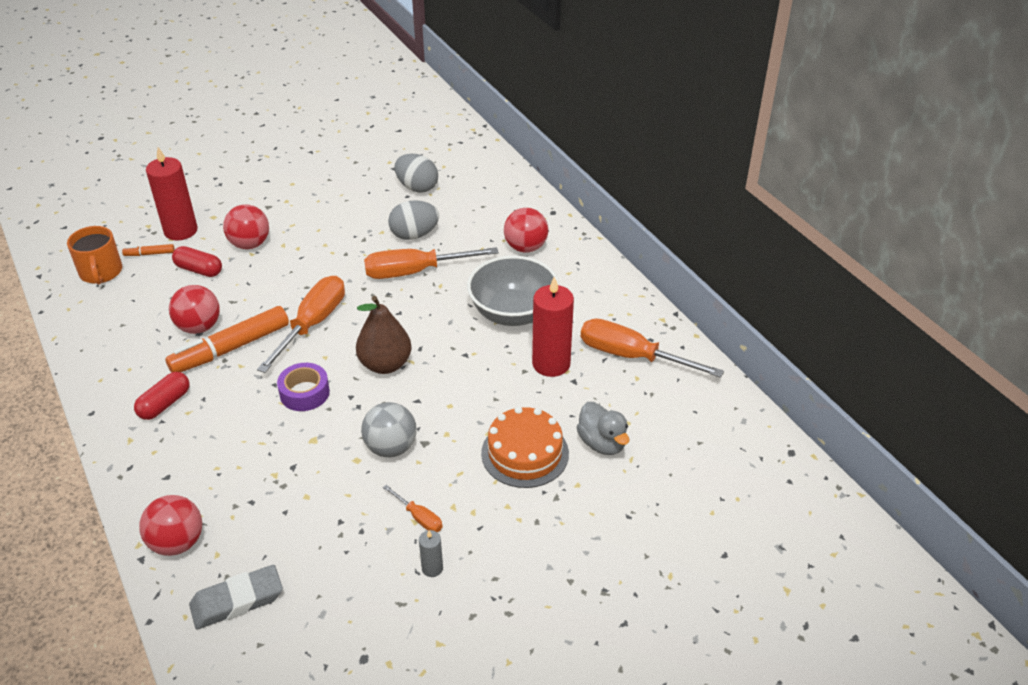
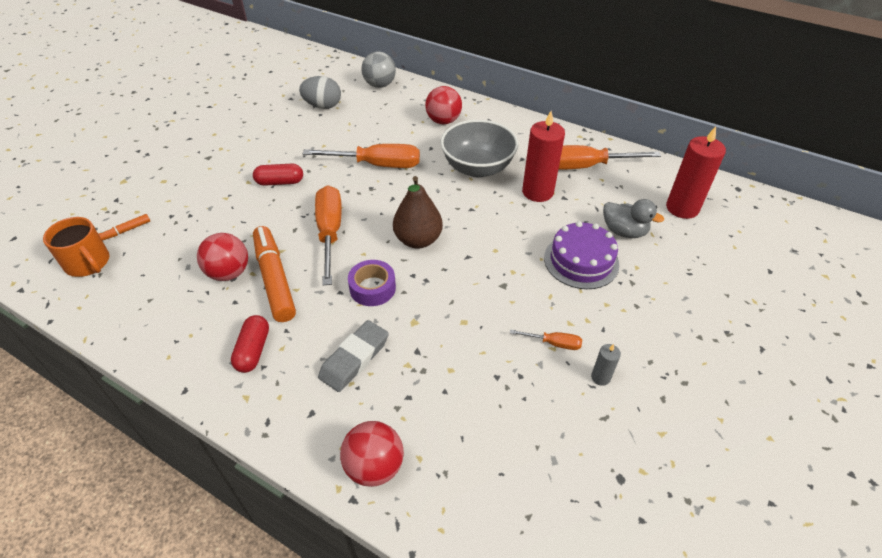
camera: 30 degrees left, 5 degrees up
red candle [146,147,198,240] -> red candle moved to [666,126,726,219]
orange marker [165,306,289,373] -> orange marker turned 135 degrees clockwise [253,226,296,322]
red capsule [172,246,222,277] -> red capsule moved to [253,164,303,186]
grey eraser [189,565,283,629] -> grey eraser moved to [318,320,389,392]
red ball [223,204,269,249] -> none
grey ball [361,402,417,457] -> grey ball moved to [362,51,396,88]
orange screwdriver [364,247,498,279] -> orange screwdriver turned 135 degrees counterclockwise [303,144,420,168]
grey egg [388,200,439,240] -> none
orange cake [481,407,569,488] -> purple cake [544,221,619,289]

